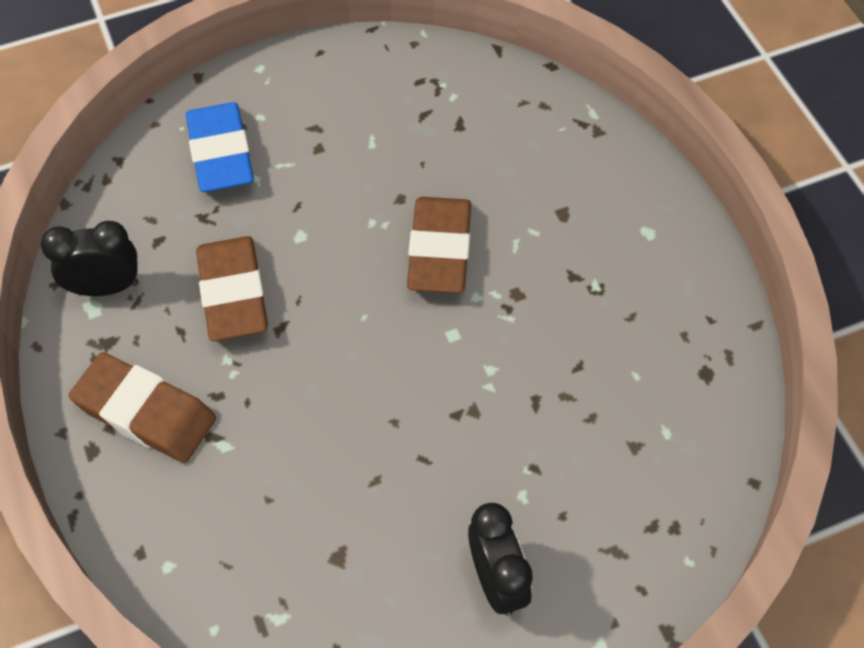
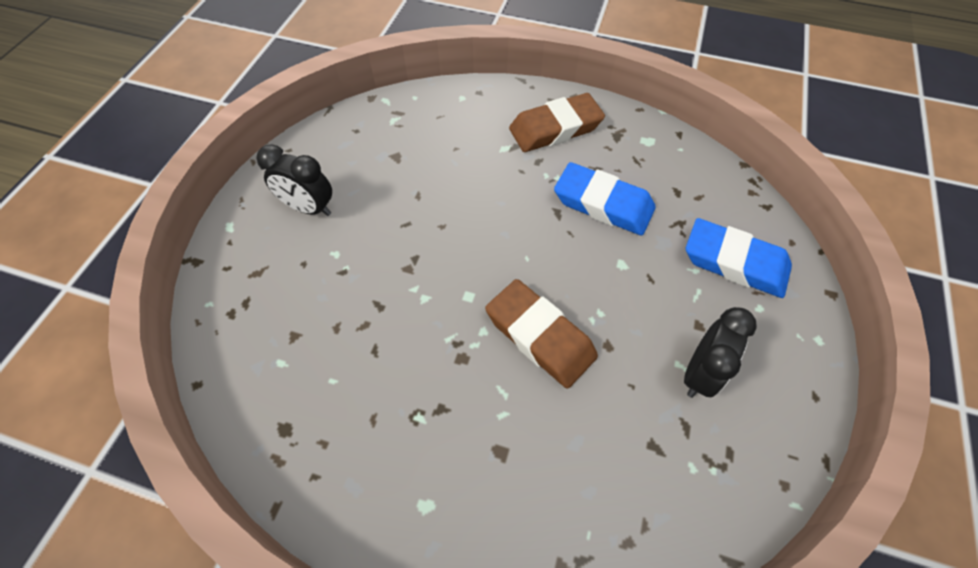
camera: 130 degrees right, 0 degrees up
black clock [40,221,139,296] -> black clock moved to [684,307,757,398]
brown eraser [196,236,268,341] -> blue eraser [554,162,656,236]

